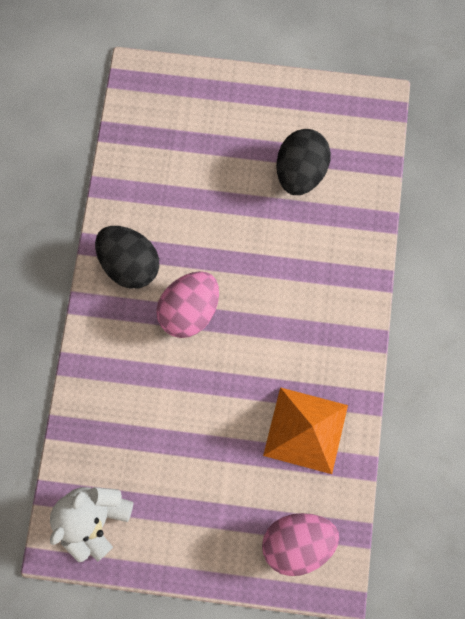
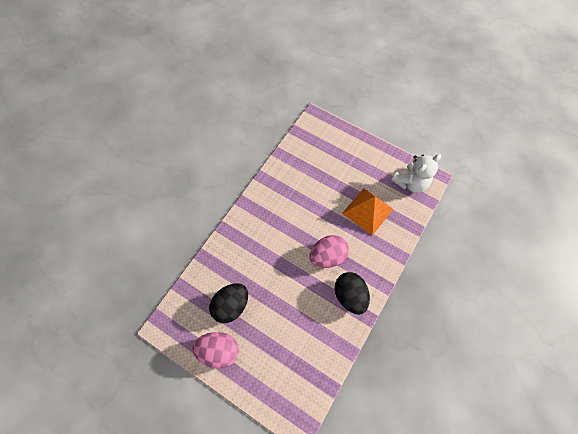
camera: 155 degrees left, 10 degrees down
pink egg [262,513,339,576] -> pink egg moved to [192,332,239,369]
orange pyramid [263,387,348,474] -> orange pyramid moved to [342,188,393,236]

